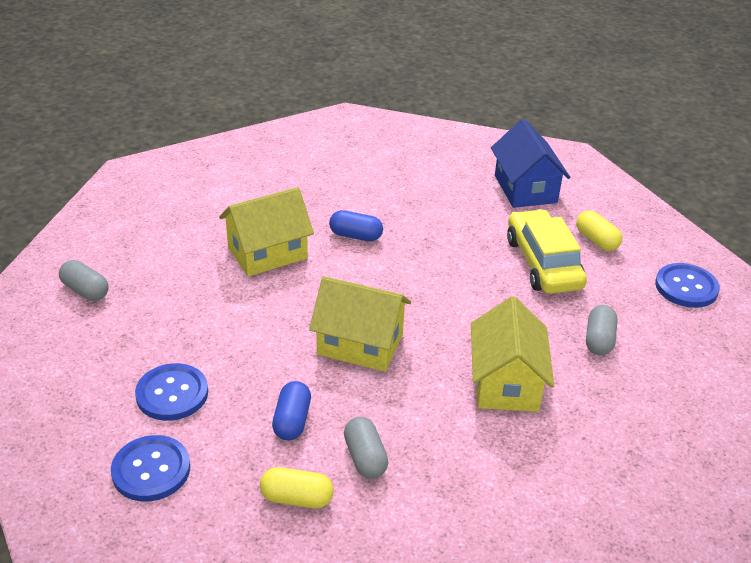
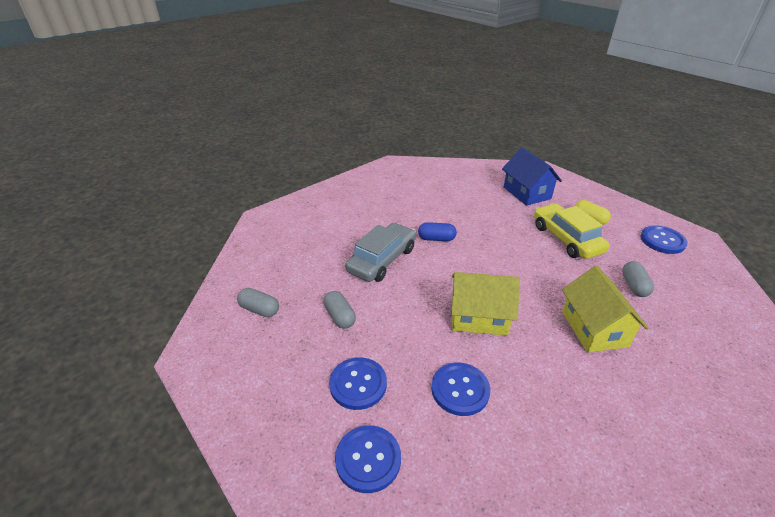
camera: 10 degrees left, 0 degrees up
yellow house [219,187,314,276] -> grey car [345,223,416,282]
yellow capsule [260,467,334,508] -> none
blue capsule [272,381,311,440] -> blue button [431,363,490,416]
grey capsule [344,417,388,479] -> grey capsule moved to [324,291,356,329]

